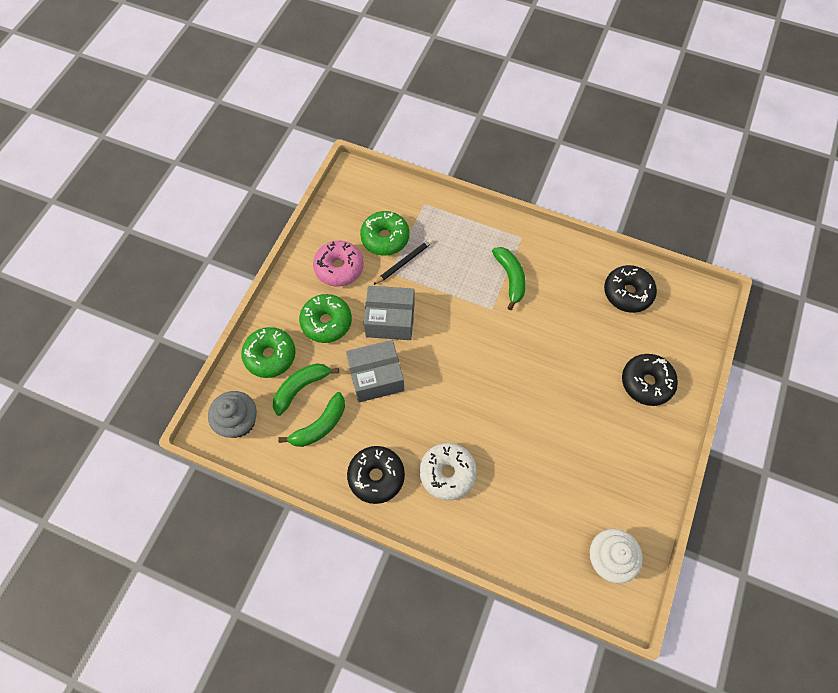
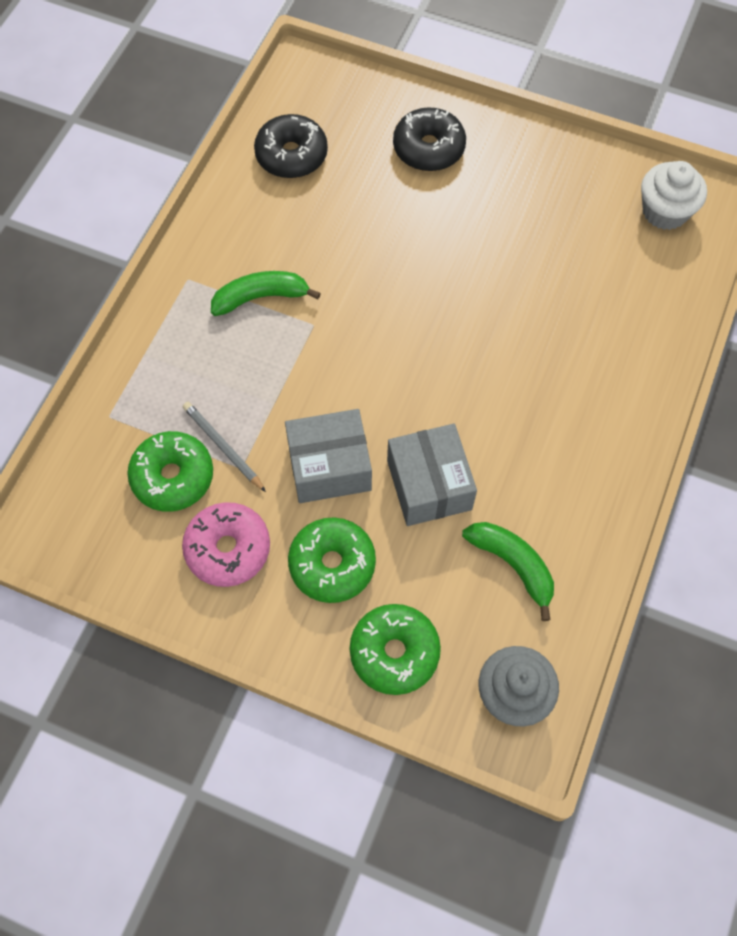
camera: 90 degrees left, 0 degrees up
green banana [273,363,339,416] -> none
black donut [347,446,405,504] -> none
grey box [363,286,415,340] -> grey box turned 75 degrees clockwise [285,409,372,503]
black pencil [373,239,433,285] -> grey pencil [183,402,266,492]
white donut [419,443,477,501] -> none

